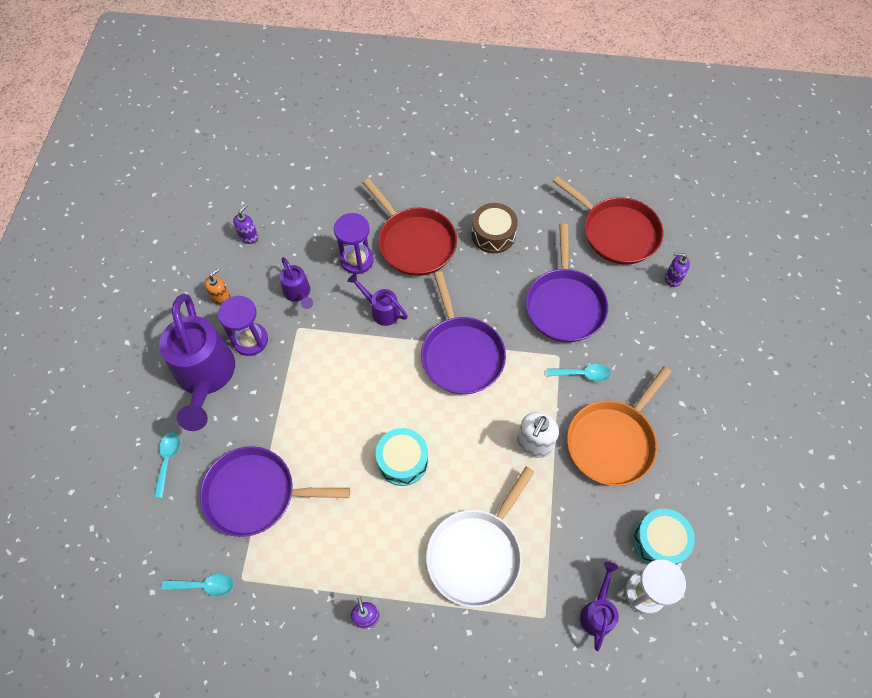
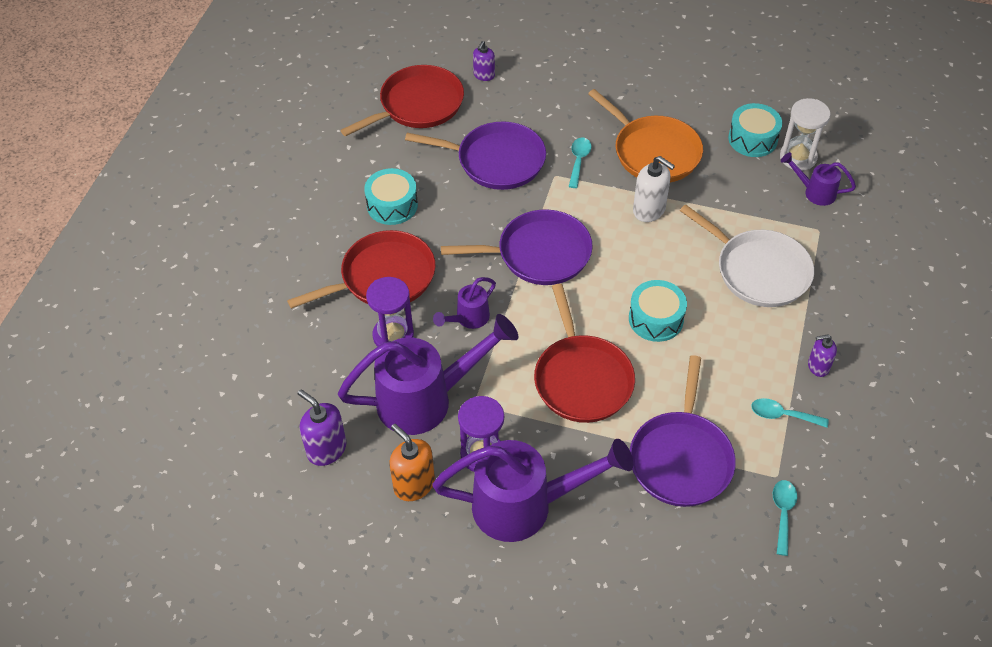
camera: 80 degrees left, 10 degrees down
turquoise spoon [154,432,180,498] -> turquoise spoon moved to [751,398,829,428]
orange soap dispenser [204,268,231,306] -> orange soap dispenser [389,424,435,501], size x1.57
purple soap dispenser [233,205,258,244] -> purple soap dispenser [297,389,347,466], size x1.57
purple watering can [280,257,313,309] -> purple watering can [338,314,518,435], size x2.09
brown drum [472,203,518,253] -> turquoise drum [364,168,418,225]
none -> red pan [534,284,635,423]

